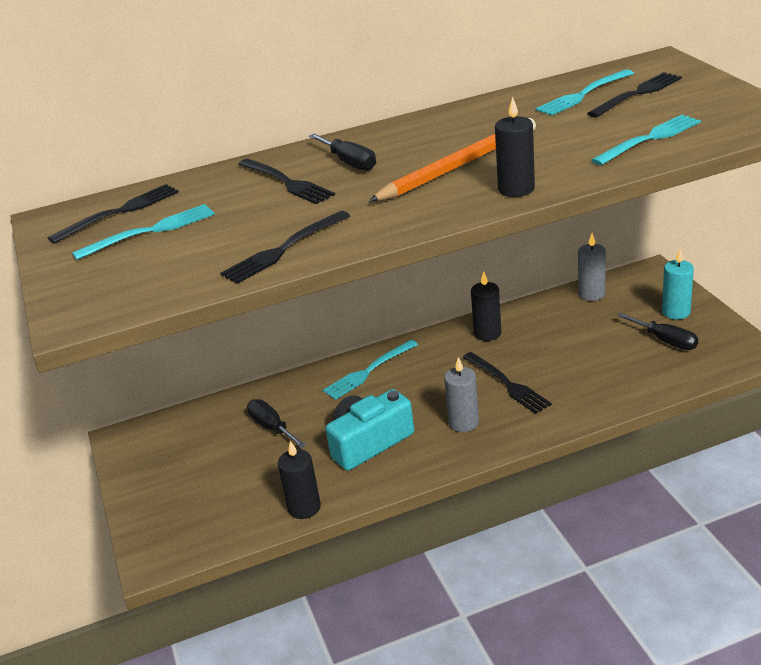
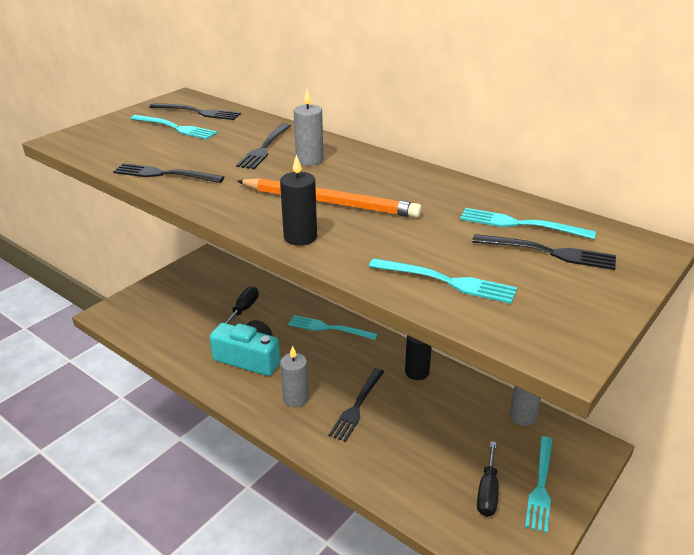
camera: 55 degrees right, 0 degrees up
black candle [278,441,321,519] -> none
black screwdriver [309,134,376,171] -> grey candle [294,89,323,166]
turquoise candle [662,249,694,319] -> turquoise fork [525,436,553,533]

